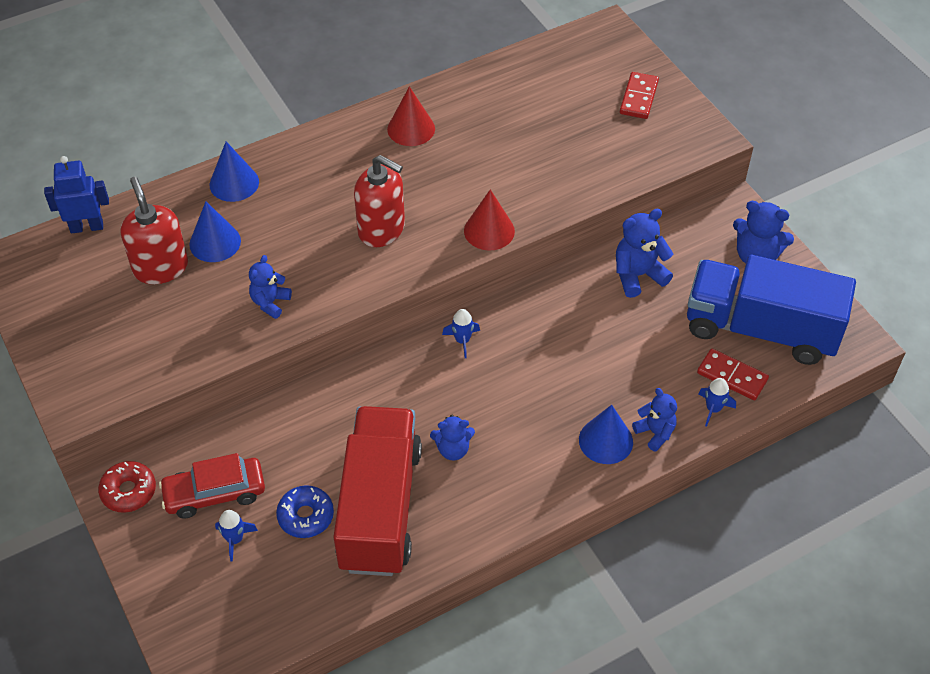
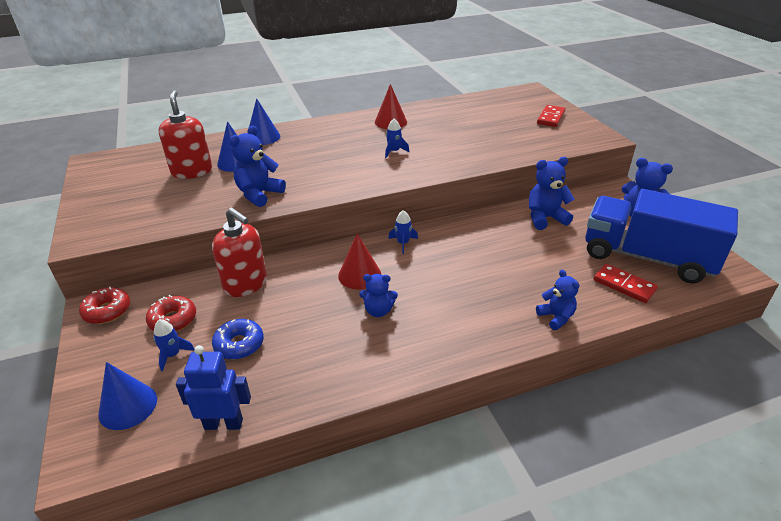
camera: 10 degrees right, 15 degrees down
blue robot [44,156,109,233] -> blue robot moved to [176,345,251,430]
red car [159,453,265,519] -> red donut [146,295,196,332]
blue teddy bear [249,255,292,319] -> blue teddy bear [230,125,286,207], size x1.52
red truck [333,406,422,576] -> none
red soap dispenser [354,155,405,247] -> red soap dispenser moved to [212,207,267,297]
red cone [464,189,515,251] -> red cone moved to [338,233,381,290]
blue cone [579,405,633,464] -> blue cone moved to [98,362,157,430]
blue rocket [698,378,736,427] -> blue rocket moved to [385,119,410,158]

